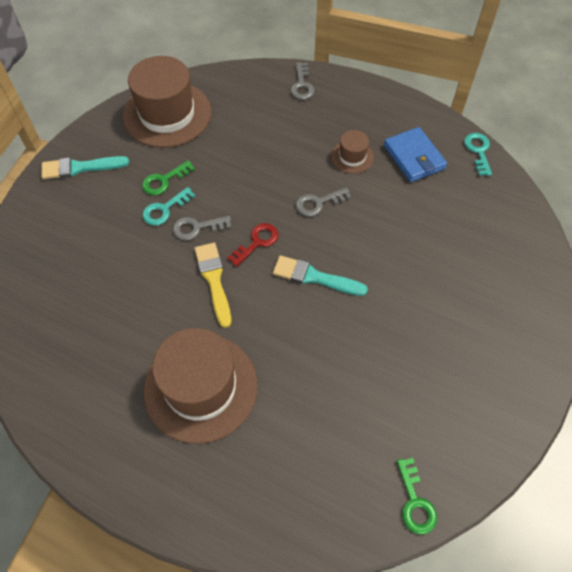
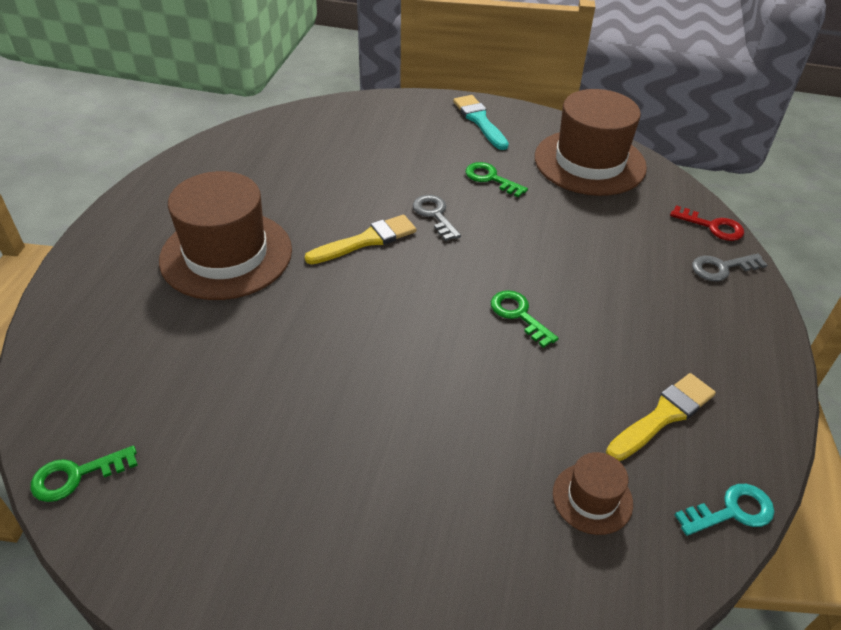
camera: 75 degrees right, 15 degrees down
turquoise key [142,187,195,226] -> none
red key [227,223,278,267] -> red key moved to [670,205,744,241]
turquoise brush [273,255,368,296] -> none
grey key [296,187,352,217] -> green key [491,290,559,348]
brown hat [331,130,374,174] -> brown hat moved to [553,452,633,535]
blue wallet [384,127,447,182] -> yellow brush [606,373,716,461]

